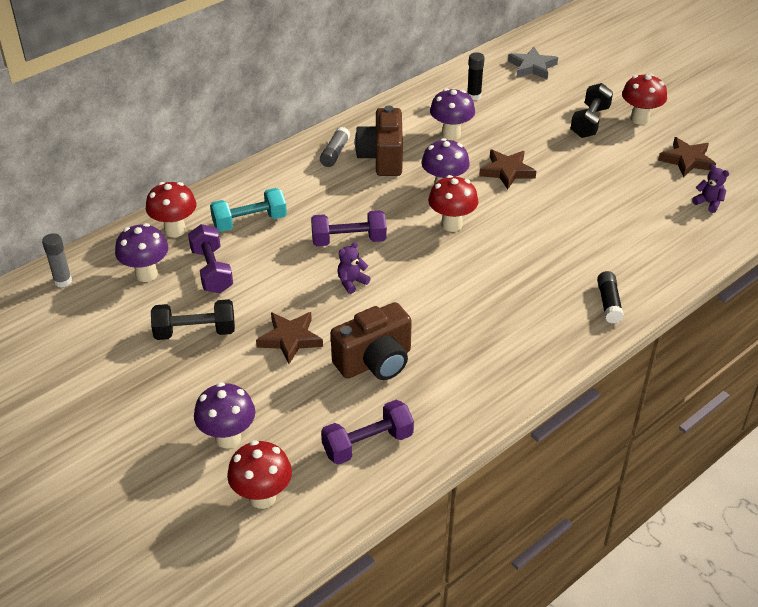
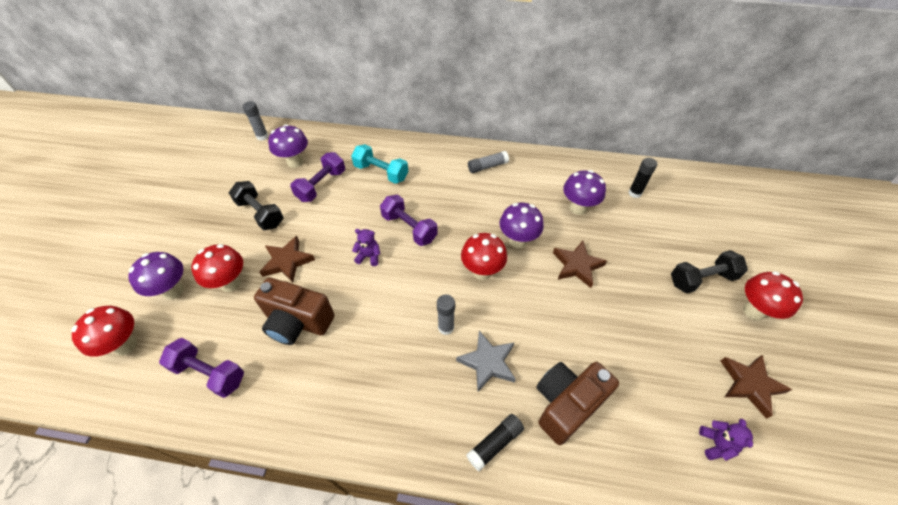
camera: 50 degrees right, 10 degrees up
red mushroom [146,182,197,237] -> red mushroom moved to [191,244,243,292]
brown camera [355,106,403,176] -> brown camera moved to [536,362,619,445]
grey star [508,47,558,80] -> grey star moved to [456,331,516,392]
none -> grey glue stick [437,294,455,335]

